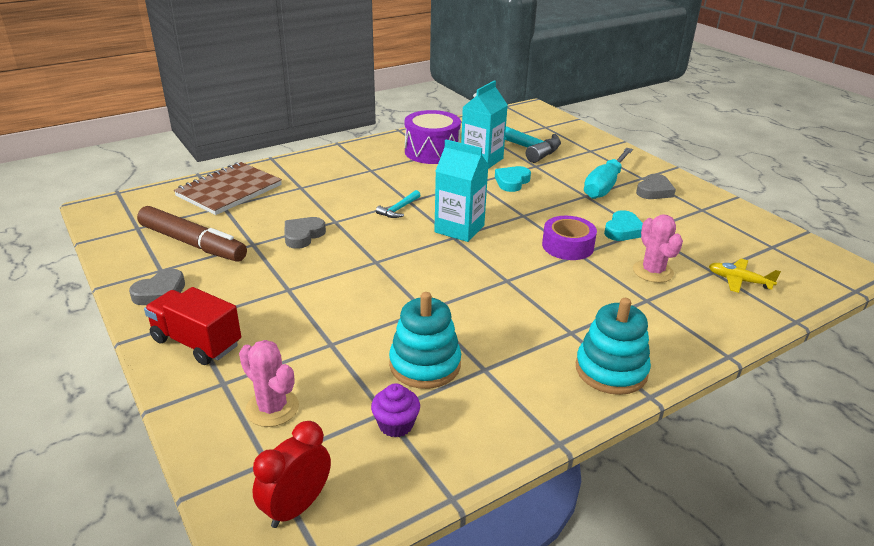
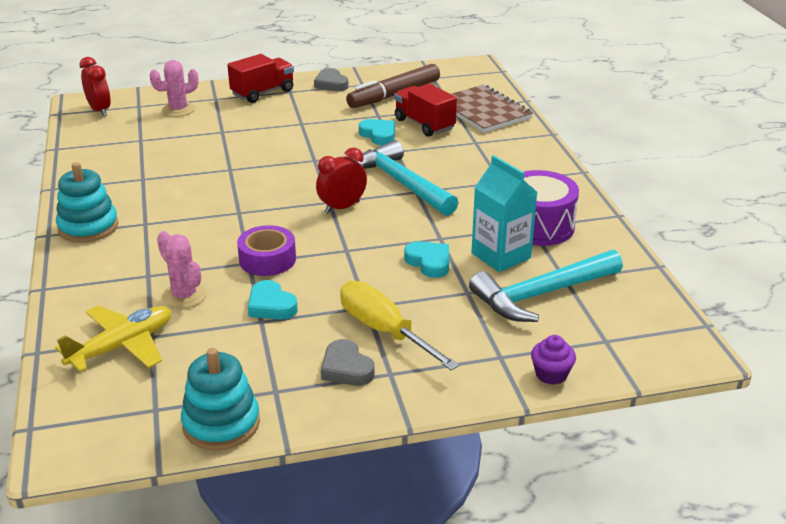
camera: 110 degrees right, 0 degrees up
grey heart [284,217,326,249] -> turquoise heart [359,119,395,145]
purple cupcake [371,383,420,438] -> purple cupcake moved to [531,335,576,385]
turquoise hammer [376,190,421,218] -> turquoise hammer [355,140,459,216], size x2.31
turquoise stacking toy [389,292,461,389] -> turquoise stacking toy moved to [181,348,260,450]
turquoise carton [434,140,488,242] -> red clock [316,147,367,213]
turquoise screwdriver [584,148,633,199] -> yellow screwdriver [340,281,459,370]
pink cactus [633,214,683,283] -> pink cactus turned 45 degrees clockwise [157,231,207,309]
yellow plane [709,258,781,293] -> yellow plane [55,305,171,372], size x1.62
none -> red truck [394,84,457,137]

